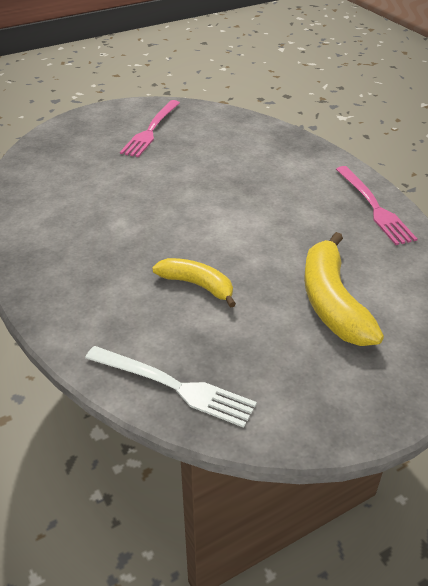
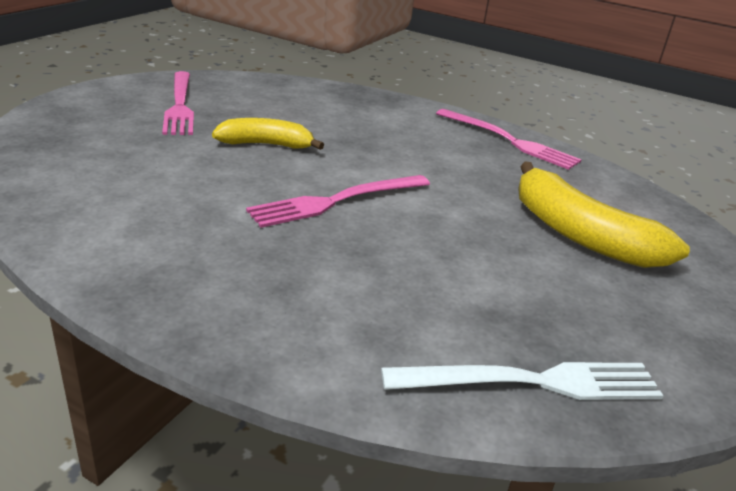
camera: 35 degrees left, 10 degrees down
yellow banana [152,258,236,307] -> yellow banana moved to [212,118,324,150]
none -> pink fork [246,175,430,228]

